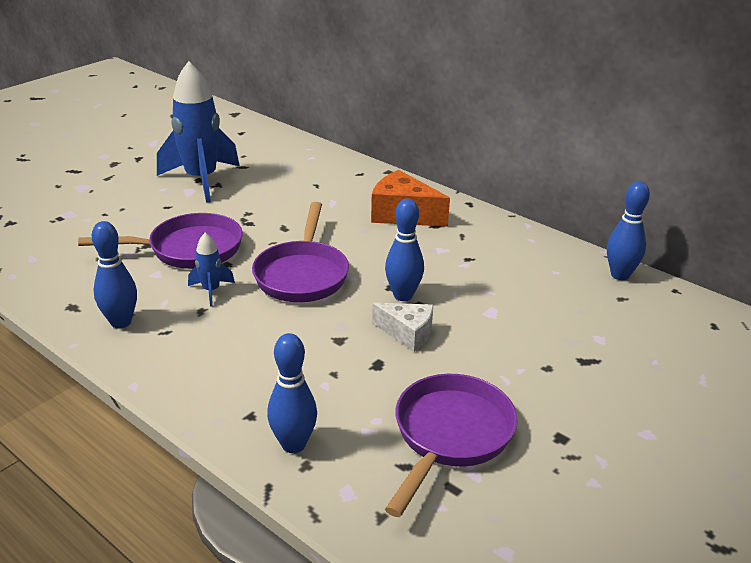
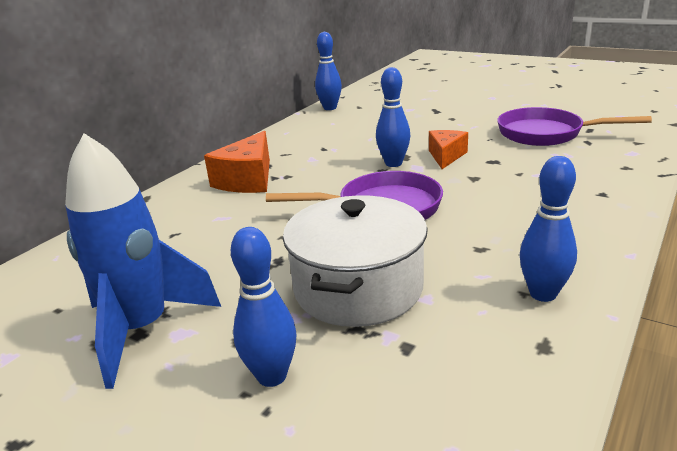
camera: 95 degrees left, 5 degrees down
purple pan [78,213,243,269] -> white pot [283,195,428,327]
blue rocket [188,233,235,307] -> none
blue bowling pin [267,333,317,453] -> blue bowling pin moved to [231,227,297,387]
white cheese [372,303,433,352] -> orange cheese [429,130,468,169]

